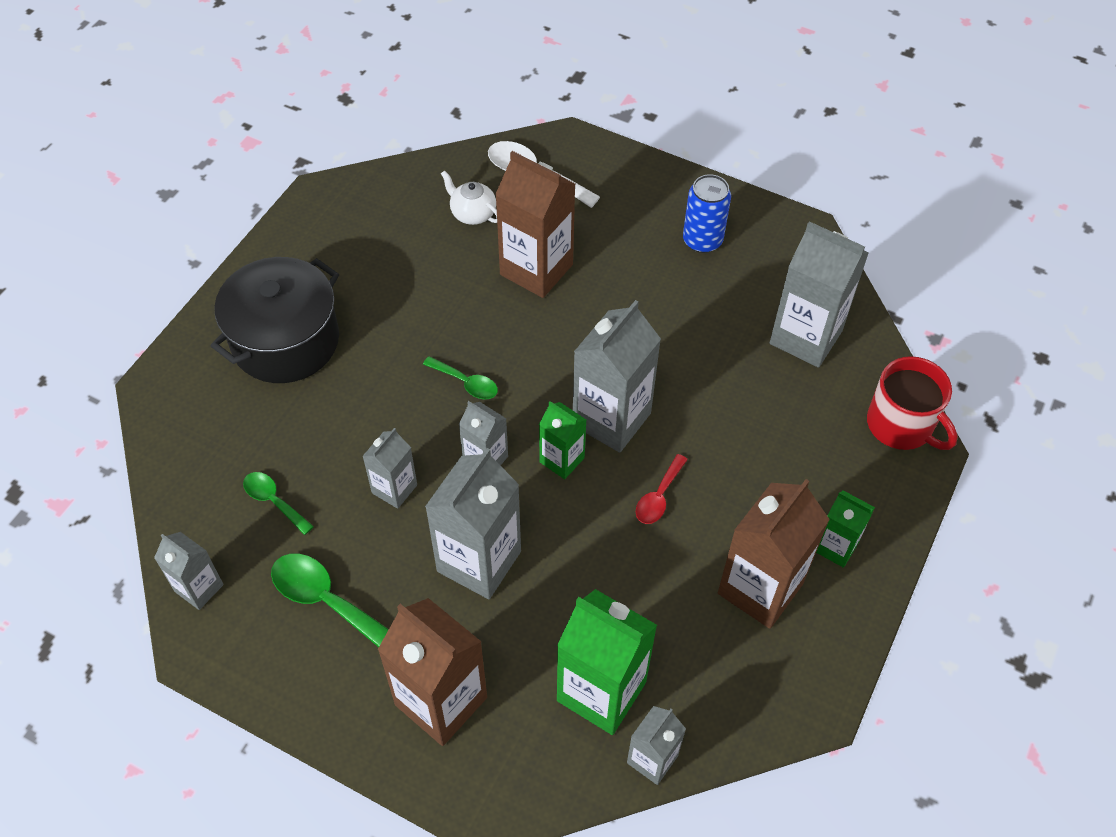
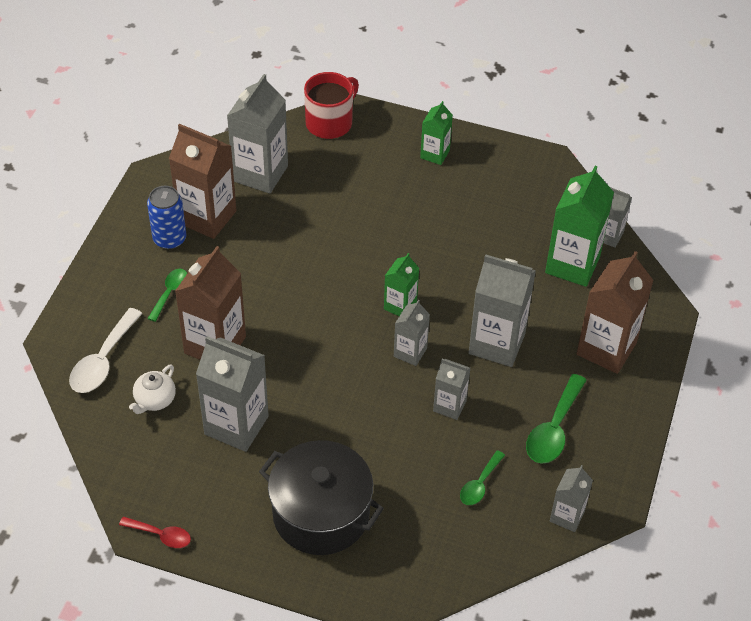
camera: 100 degrees left, 5 degrees down
green spoon [423,356,498,399] -> green spoon moved to [147,268,187,322]
grey carton [573,300,661,453] -> grey carton moved to [196,336,269,452]
red spoon [636,454,688,524] -> red spoon moved to [119,517,191,548]
brown carton [718,479,830,629] -> brown carton moved to [169,124,237,239]

